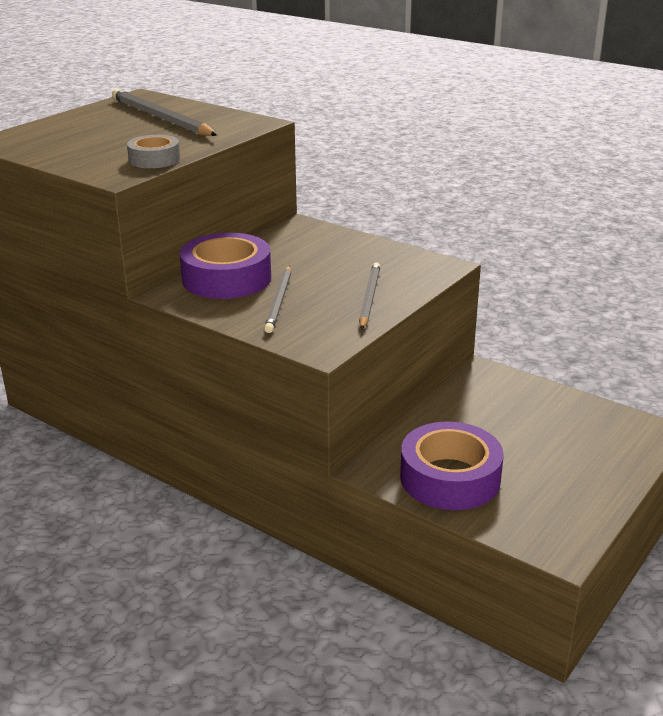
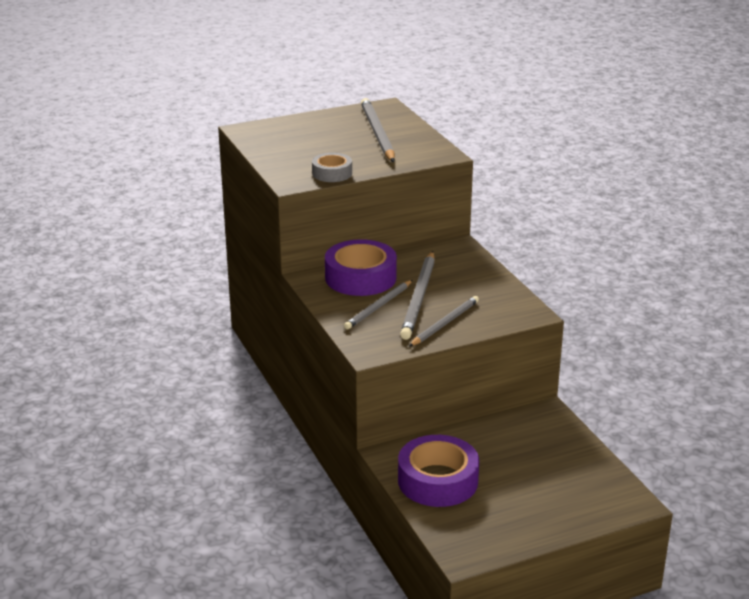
camera: 30 degrees right, 0 degrees up
none -> grey pencil [400,251,435,340]

